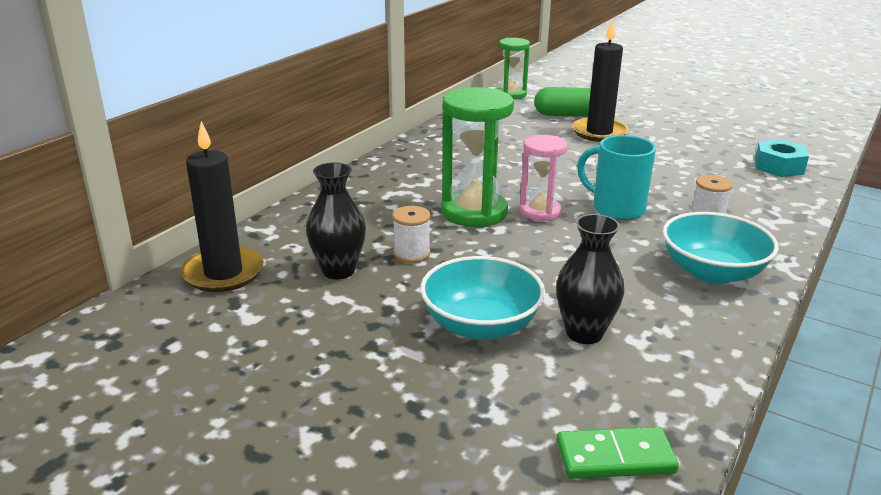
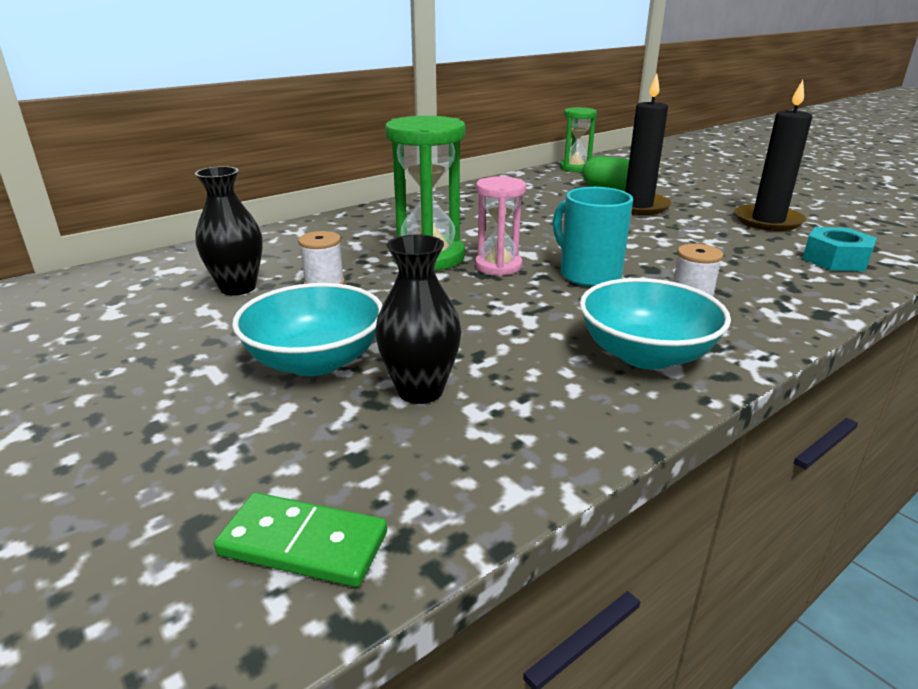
camera: 20 degrees right, 0 degrees up
black candle [181,121,264,292] -> black candle moved to [735,80,812,231]

